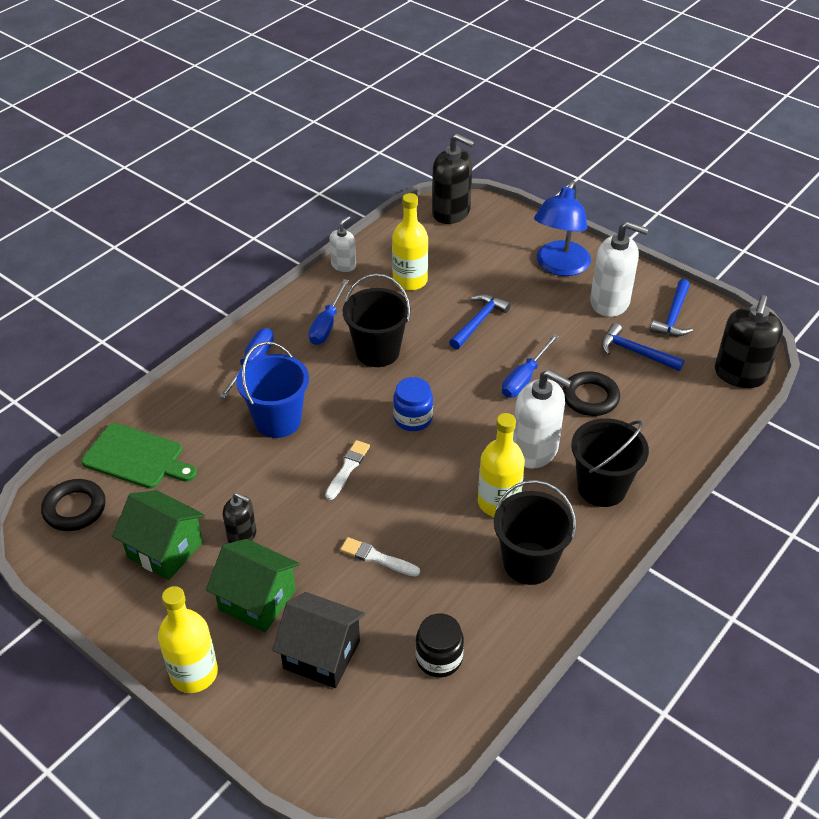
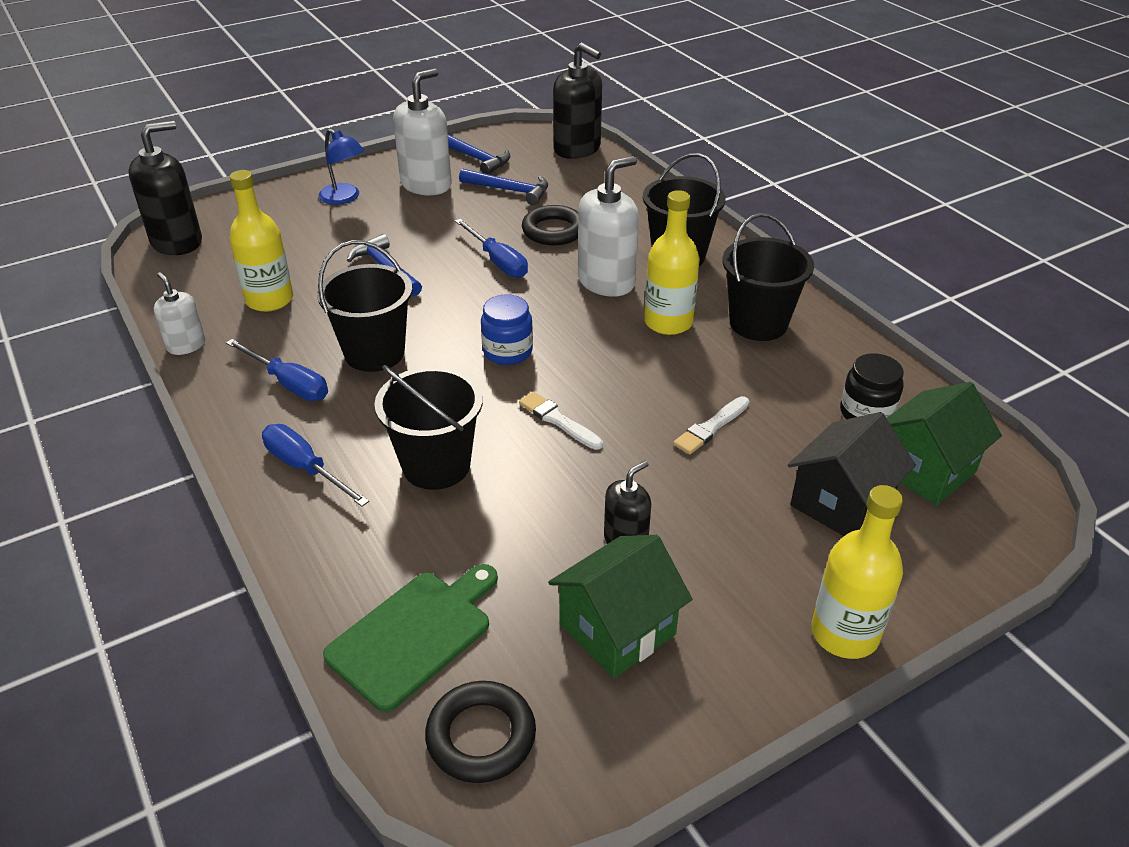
camera: 70 degrees left, 5 degrees down
green house [206,539,300,632] -> green house moved to [887,382,1002,506]
blue bucket [236,341,309,438] -> black bucket [375,365,483,490]
blue lamp [534,181,591,276] -> blue lamp [318,129,364,205], size x0.62
blue hammer [601,323,685,371] -> blue hammer turned 120 degrees counterclockwise [459,168,548,205]

